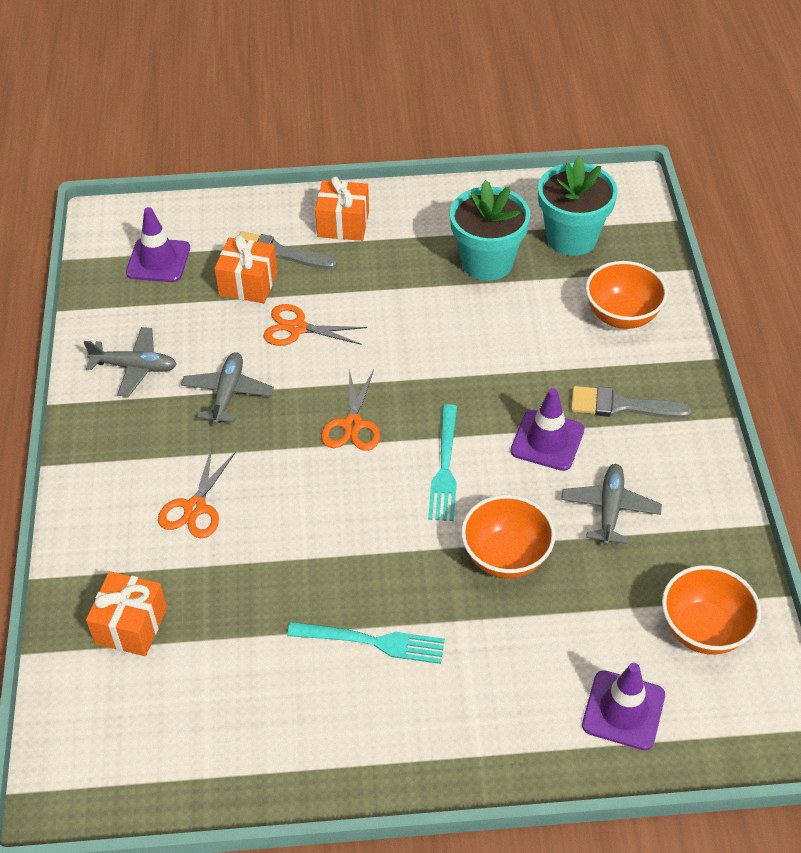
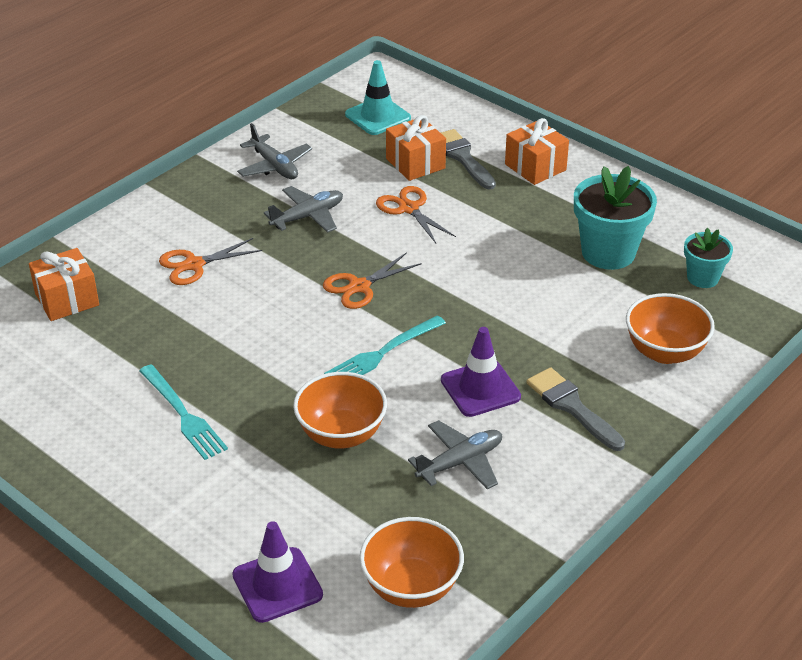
camera: 45 degrees right, 10 degrees down
purple traffic cone [126,207,190,282] -> turquoise traffic cone [345,60,411,135]
turquoise flower pot [538,156,617,256] -> turquoise flower pot [684,228,733,288], size x0.58

